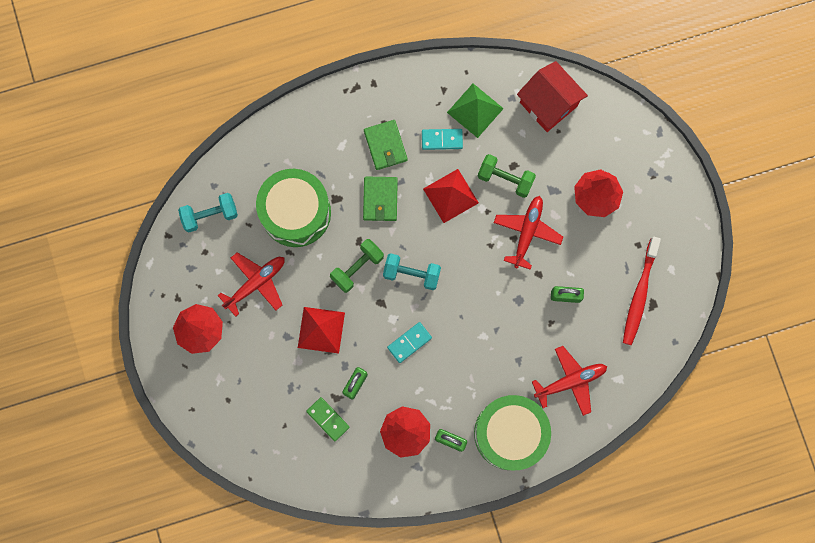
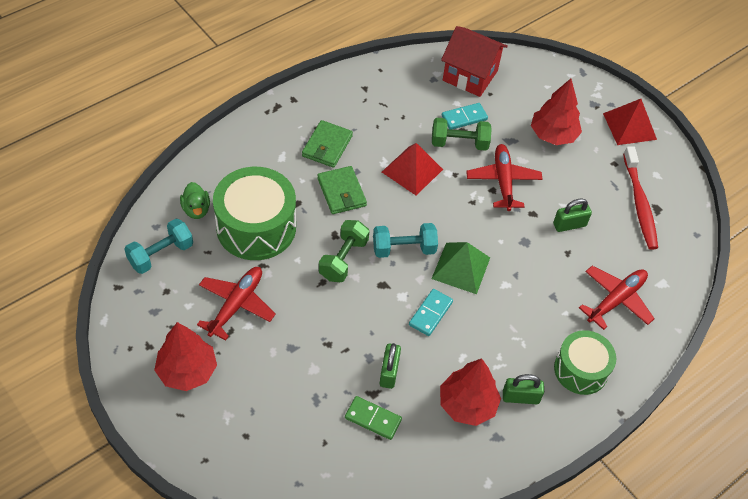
camera: 25 degrees left, 25 degrees down
red pyramid [298,307,345,354] -> red pyramid moved to [603,99,657,145]
green wallet [364,120,408,170] -> green wallet turned 60 degrees clockwise [302,120,353,168]
turquoise domino [422,129,463,150] -> turquoise domino moved to [442,103,488,130]
green pyramid [447,84,504,138] -> green pyramid moved to [432,242,490,294]
green drum [474,395,551,470] -> green drum [554,330,616,395], size x0.64
none -> green duck [180,182,210,219]

